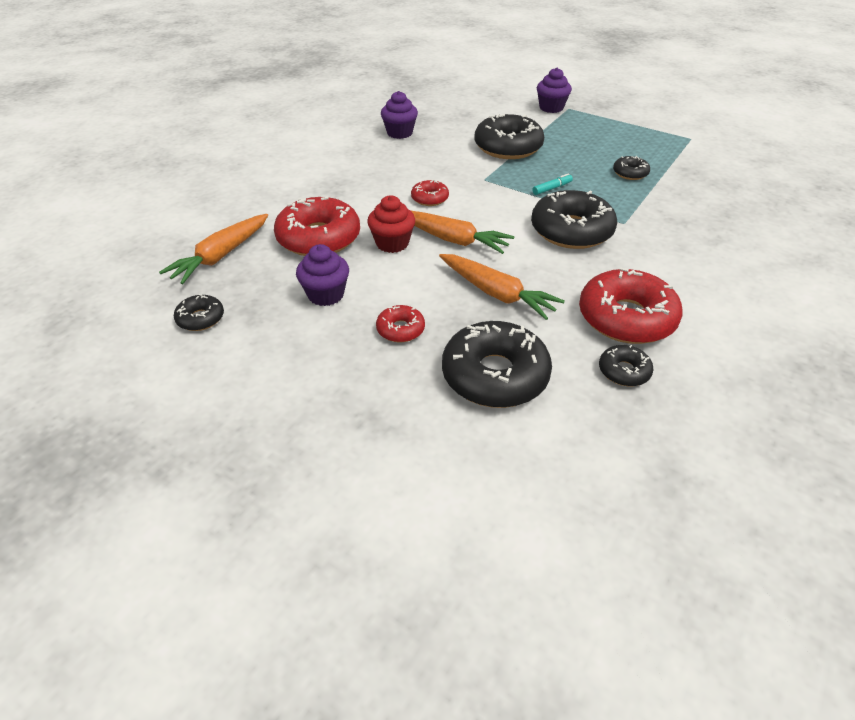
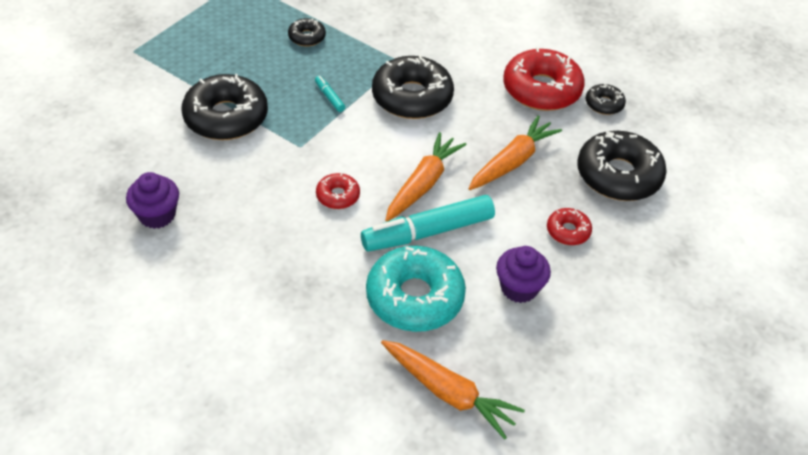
camera: 90 degrees left, 5 degrees up
black donut [174,294,224,331] -> none
red donut [274,197,360,256] -> turquoise donut [366,246,466,332]
red cupcake [367,195,415,253] -> turquoise marker [361,195,495,252]
purple cupcake [537,68,572,113] -> none

